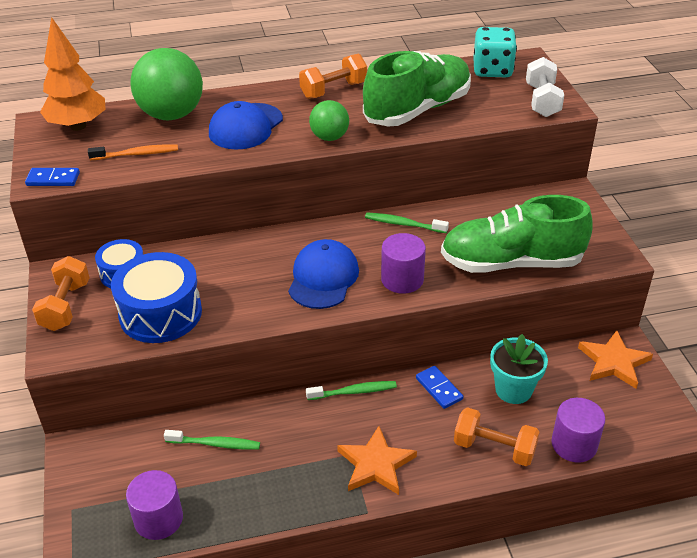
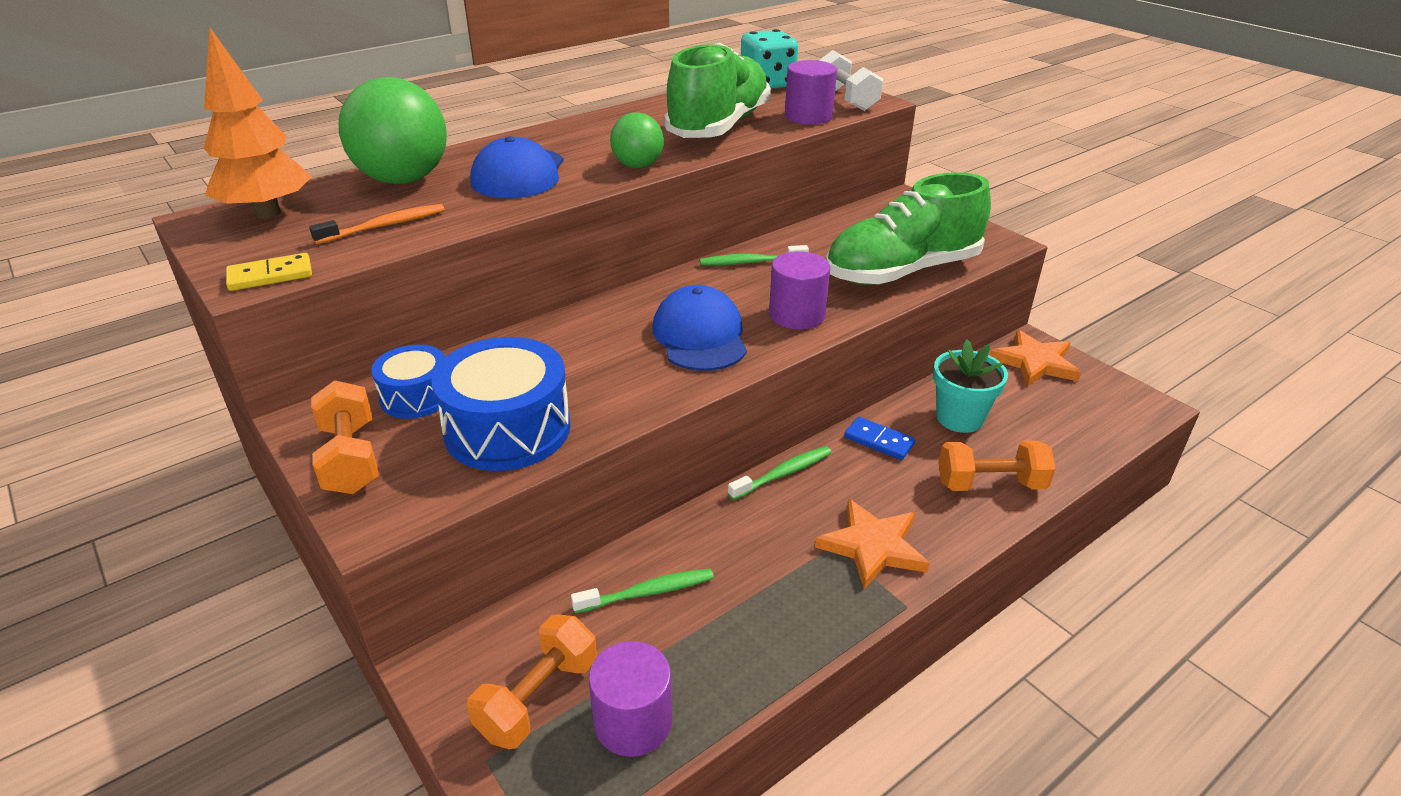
camera: 25 degrees left, 5 degrees down
blue domino [25,168,80,186] -> yellow domino [226,253,312,291]
orange dumbbell [299,54,367,99] -> orange dumbbell moved to [467,615,597,749]
purple cylinder [551,398,605,462] -> purple cylinder moved to [785,60,837,125]

